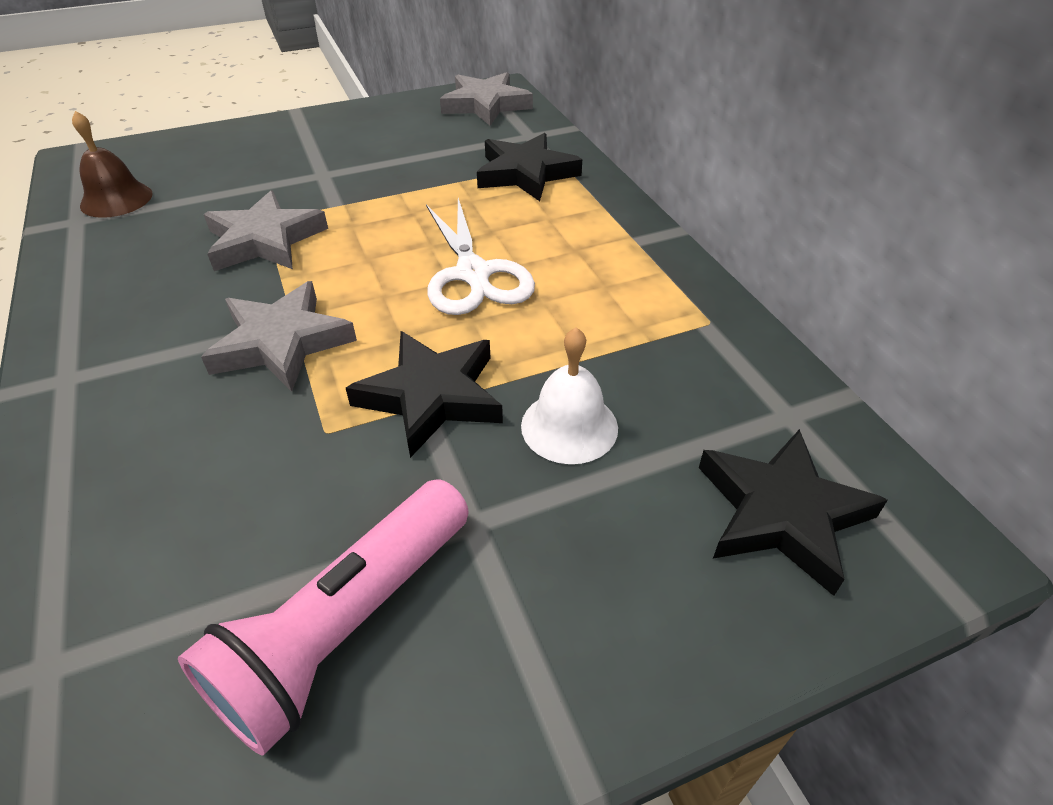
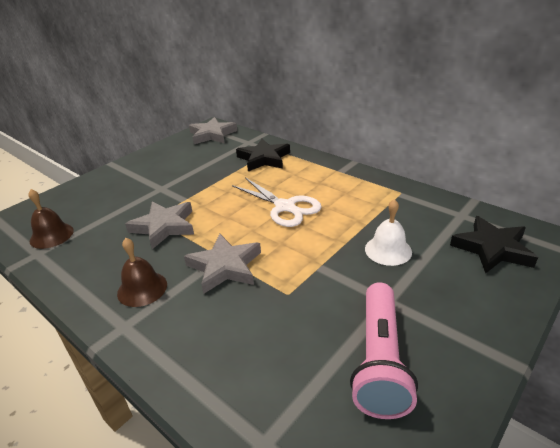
camera: 25 degrees left, 10 degrees down
black star [346,331,503,458] -> none
none -> brown bell [117,238,167,307]

